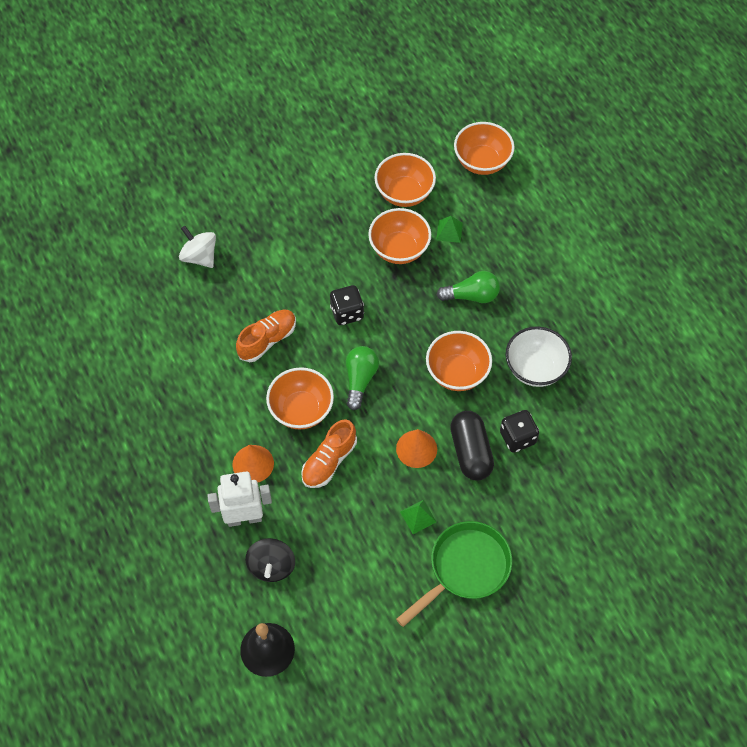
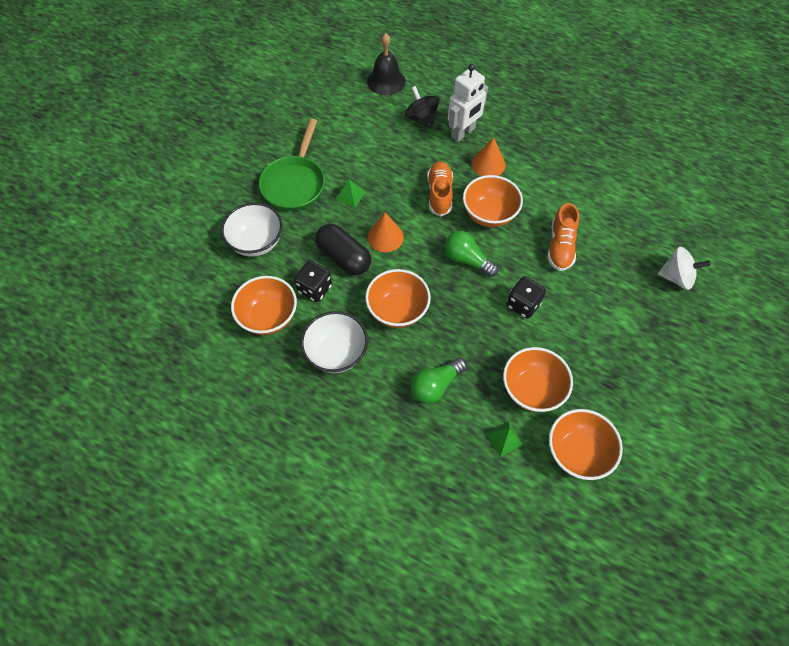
camera: 145 degrees right, 0 degrees up
green light bulb [345,346,379,410] -> green light bulb turned 150 degrees clockwise [445,231,498,277]
orange bowl [454,122,515,175] -> orange bowl moved to [231,276,297,335]
none -> white bowl [221,203,283,257]

